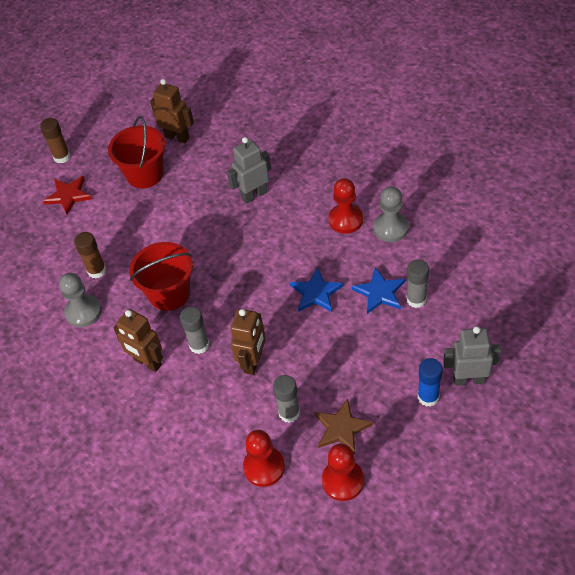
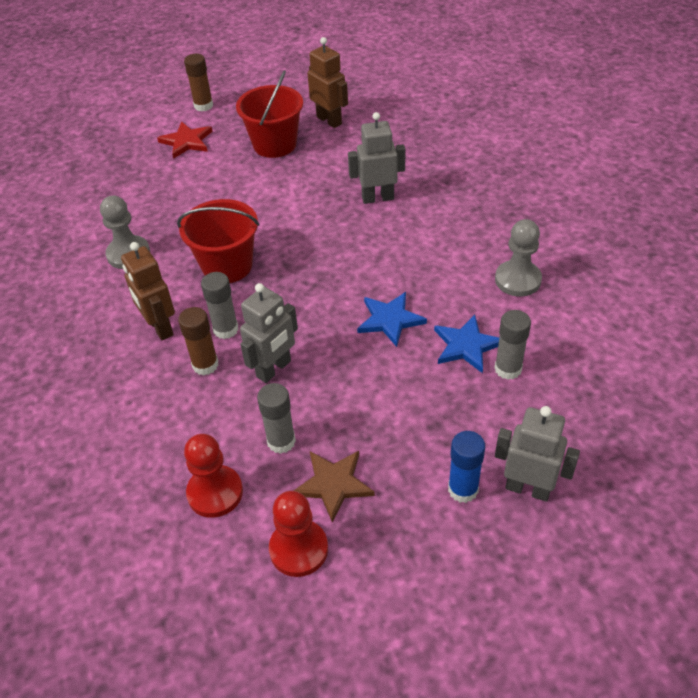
camera: 20 degrees right, 5 degrees down
brown glue stick [74,232,106,279] -> brown glue stick moved to [178,307,219,376]
brown robot [230,309,266,375] -> grey robot [240,283,298,383]
red pawn [328,178,363,234] -> none

